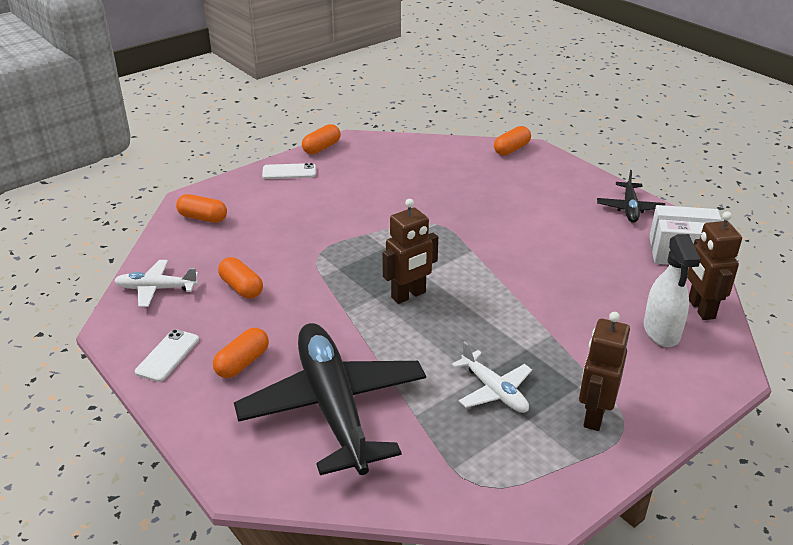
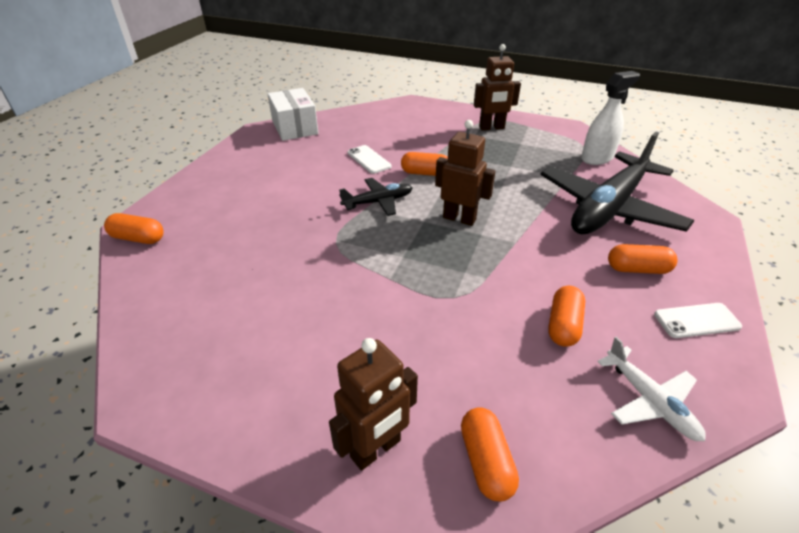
camera: 120 degrees left, 5 degrees up
white phone [262,163,316,179] -> white phone moved to [347,145,391,174]
orange capsule [302,124,341,155] -> orange capsule moved to [401,152,448,176]
white plane [452,341,532,413] -> none
black plane [597,170,666,223] -> black plane moved to [339,178,412,216]
white spray bottle [644,234,701,347] -> white spray bottle moved to [581,71,640,165]
brown robot [687,212,742,320] -> brown robot moved to [329,338,418,471]

